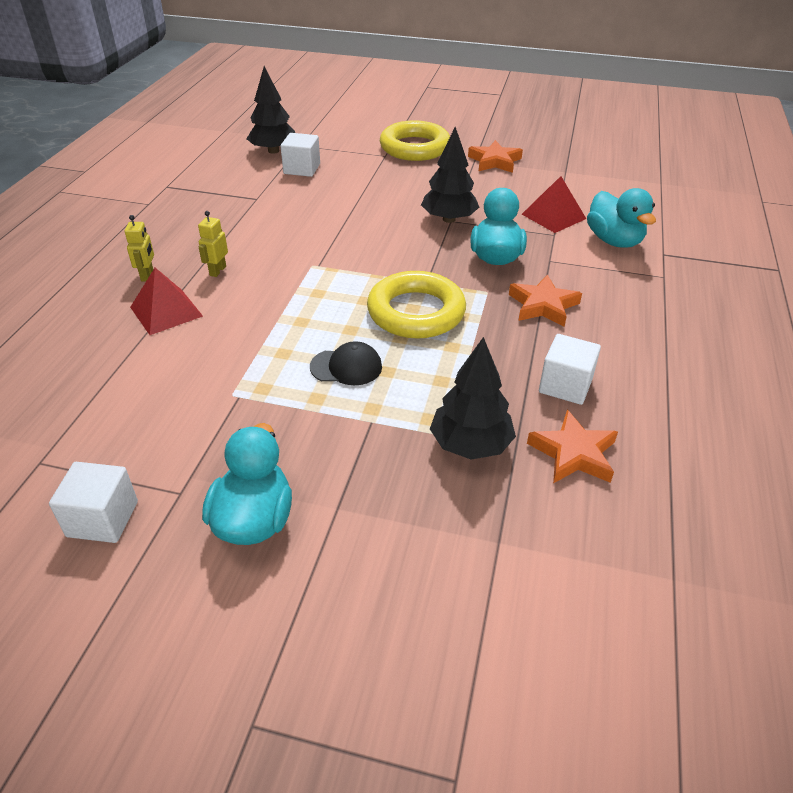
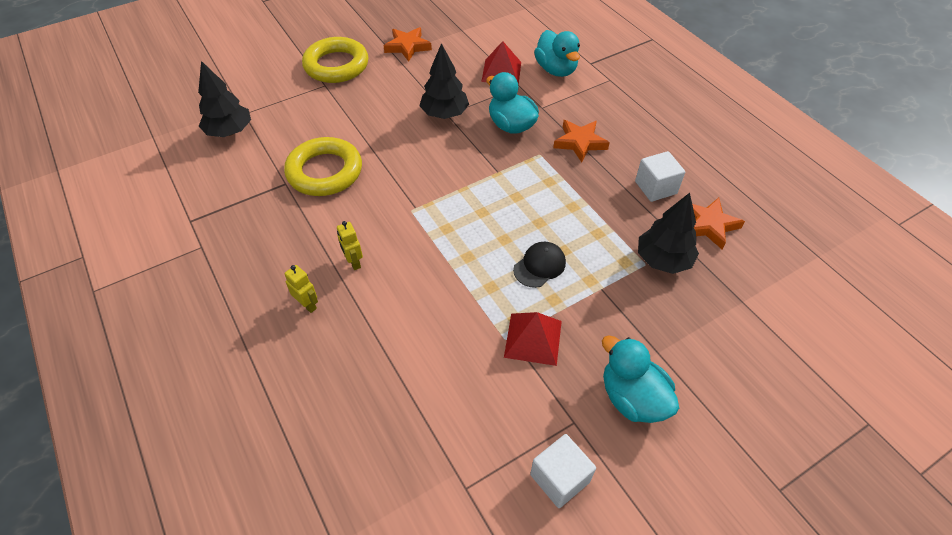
camera: 45 degrees left, 10 degrees up
red pyramid [130,268,203,335] -> red pyramid moved to [504,312,562,366]
white cube [281,133,320,177] -> none
yellow ring [367,271,466,339] -> yellow ring moved to [284,137,362,196]
turquoise duck [587,188,656,248] -> turquoise duck turned 45 degrees clockwise [534,30,580,77]

